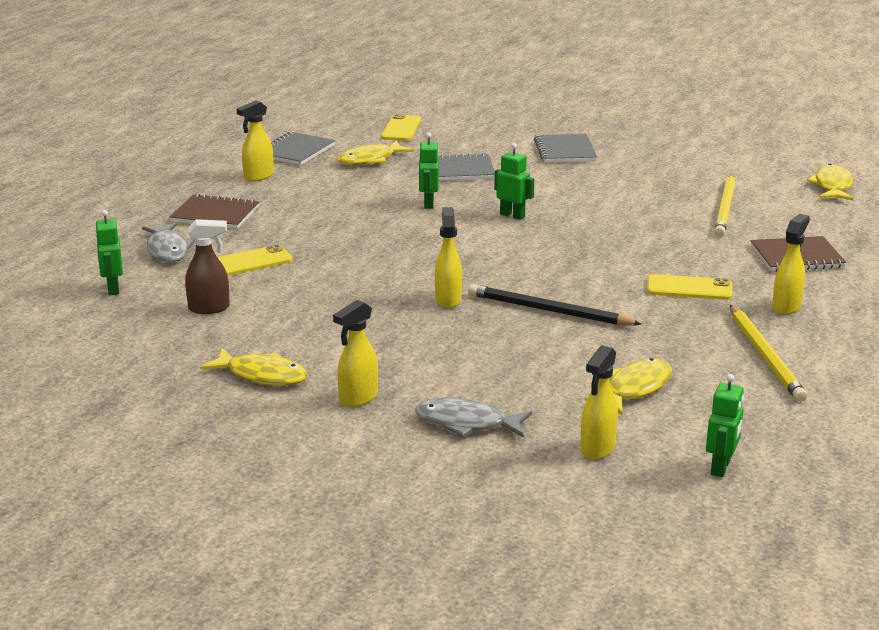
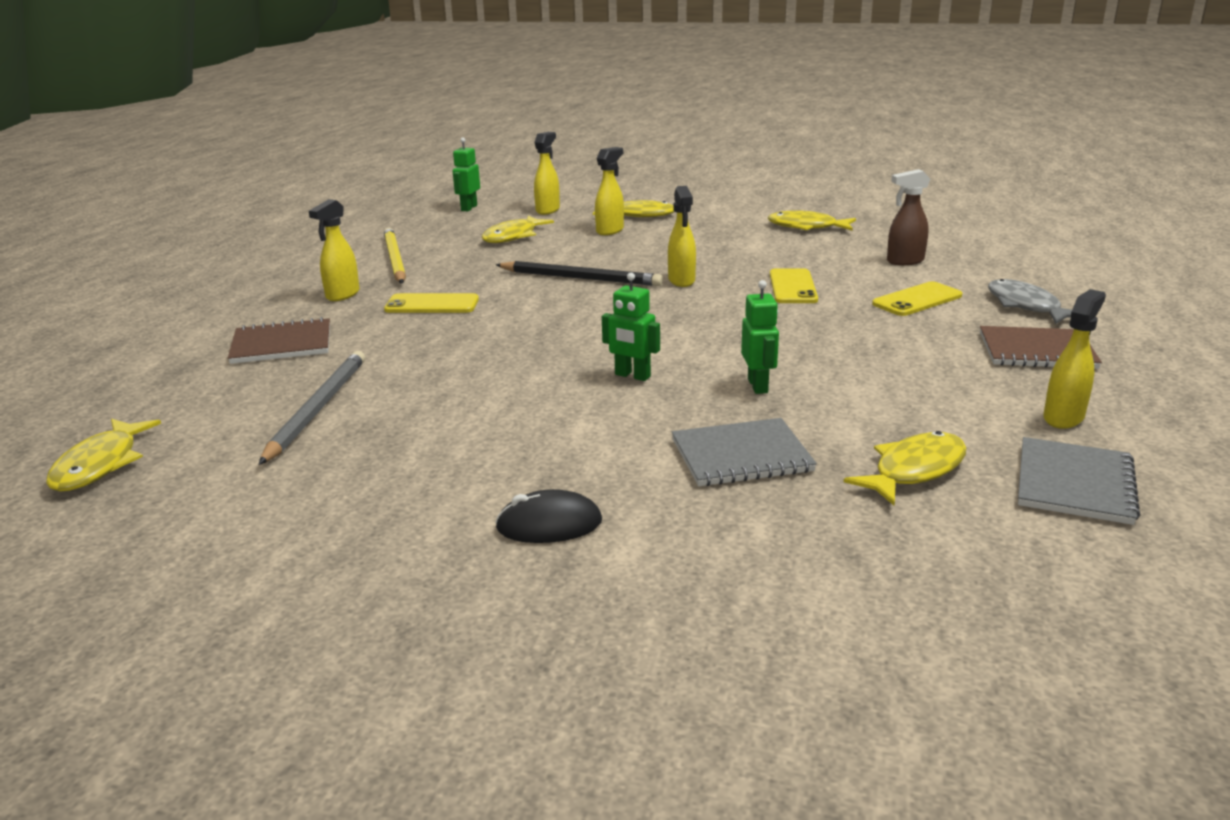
camera: 175 degrees right, 0 degrees up
green robot [95,210,123,295] -> none
yellow spray bottle [333,300,378,407] -> yellow spray bottle moved to [595,147,624,235]
yellow phone [381,114,421,141] -> yellow phone moved to [770,268,818,303]
grey fish [415,398,532,438] -> yellow fish [593,200,674,217]
grey notebook [534,134,597,163] -> black mouse [495,489,602,543]
yellow pencil [714,173,736,237] -> grey pencil [258,351,365,465]

